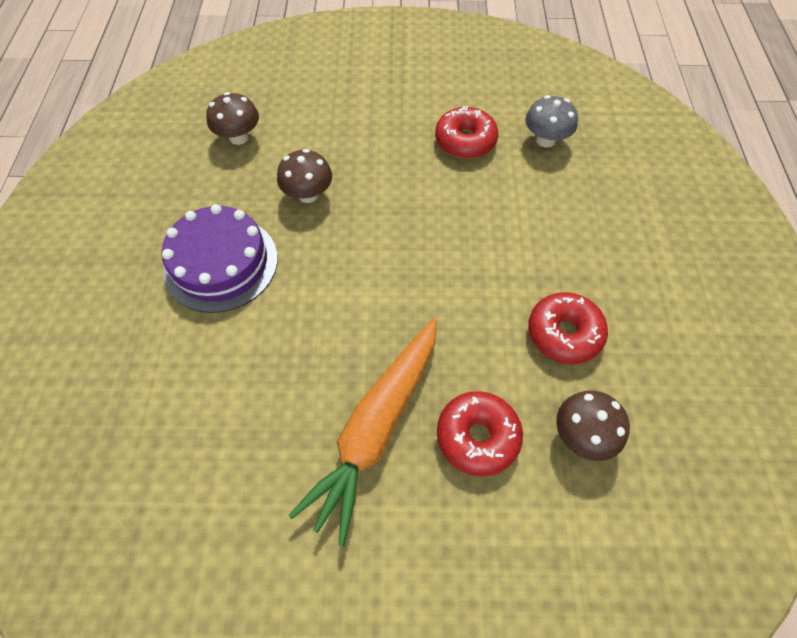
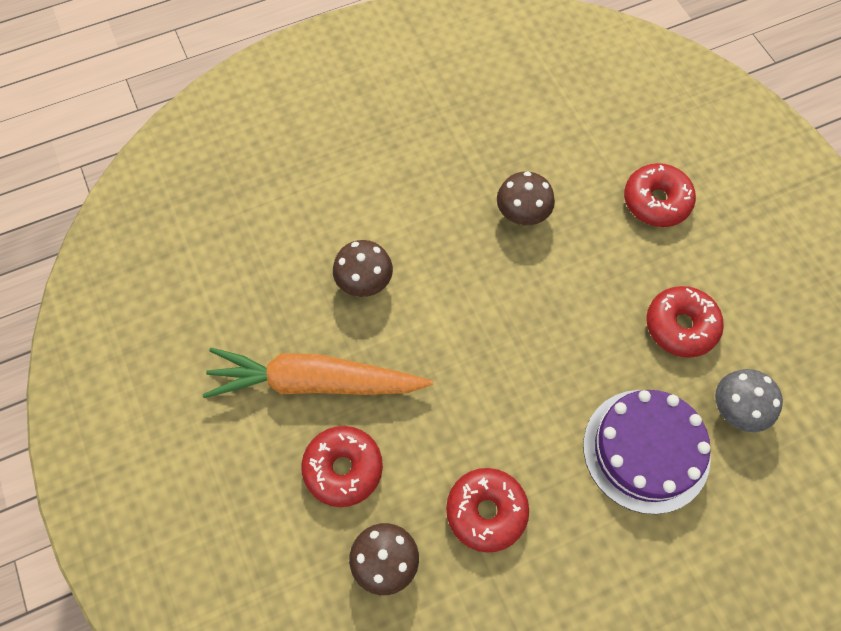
camera: 65 degrees right, 5 degrees up
purple cake [162,204,278,313] -> purple cake moved to [583,390,711,514]
brown mushroom [206,92,259,145] -> brown mushroom moved to [333,240,393,297]
none -> red donut [624,163,696,227]

